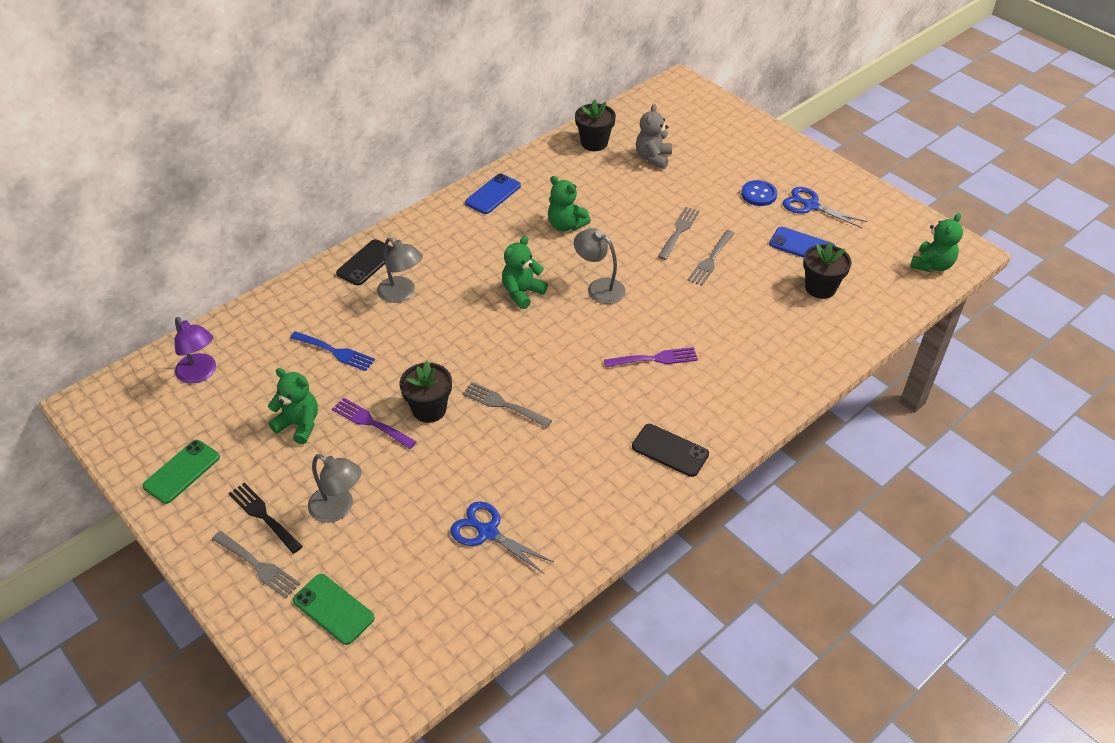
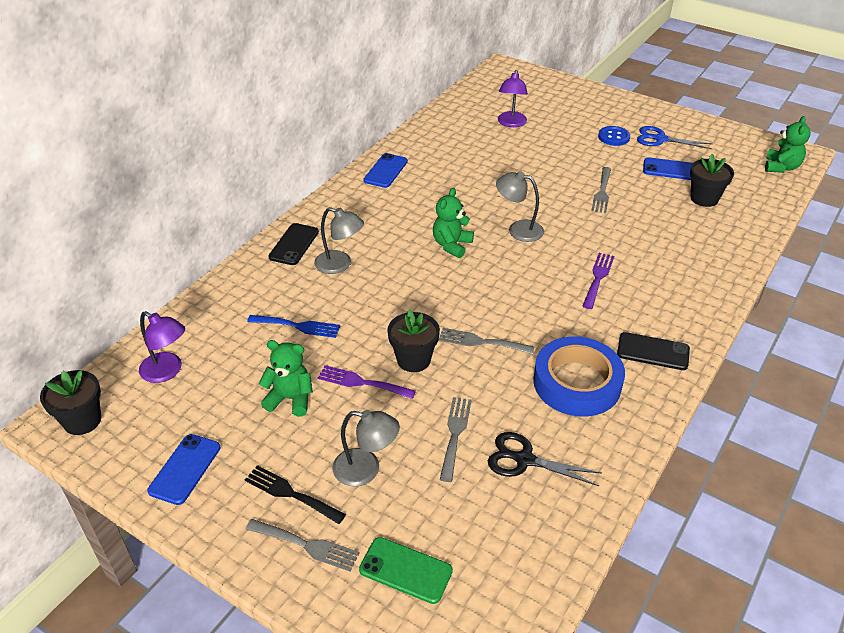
camera: 15 degrees left, 5 degrees down
green phone [142,440,220,504] -> blue phone [147,434,220,505]
blue scissors [451,501,554,574] -> black scissors [488,432,602,486]
green teddy bear [548,176,591,231] -> none
black flower pot [575,99,616,151] -> black flower pot moved to [40,370,101,435]
purple fork [604,347,698,367] -> purple fork turned 45 degrees counterclockwise [583,253,614,309]
grey teddy bear [636,104,672,169] -> purple lamp [498,70,528,127]
grey fork [658,207,700,260] -> grey fork moved to [440,397,472,482]
none -> blue tape [533,337,625,417]

